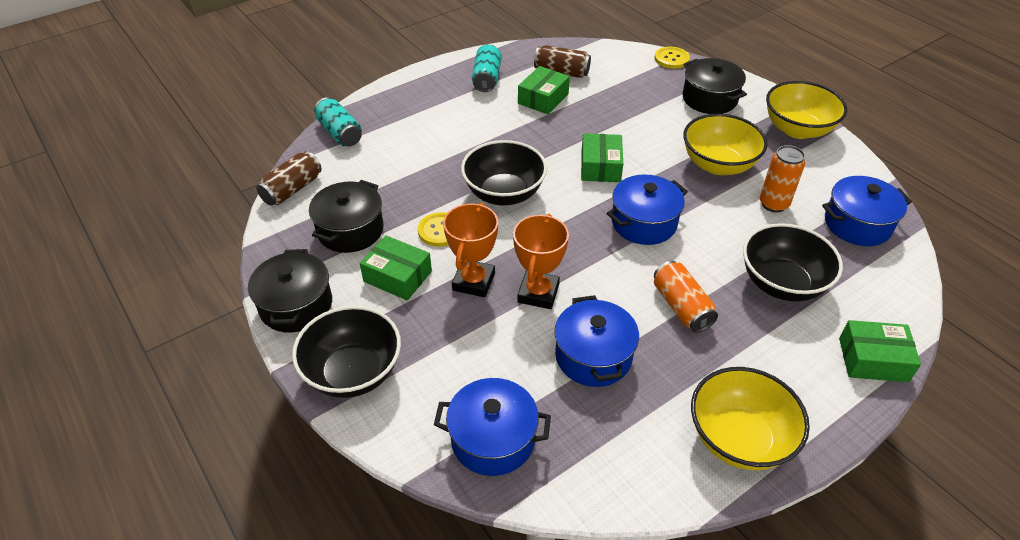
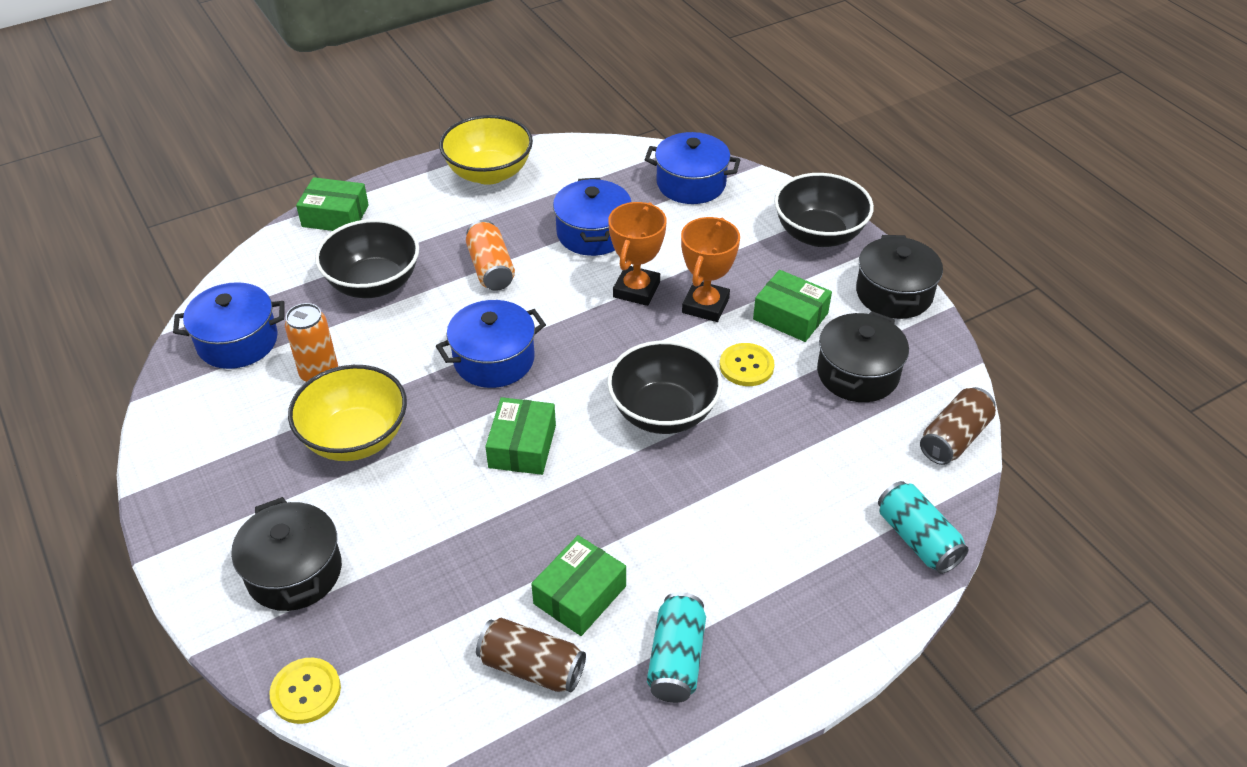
camera: 175 degrees left, 0 degrees up
yellow bowl [766,81,847,139] -> none

